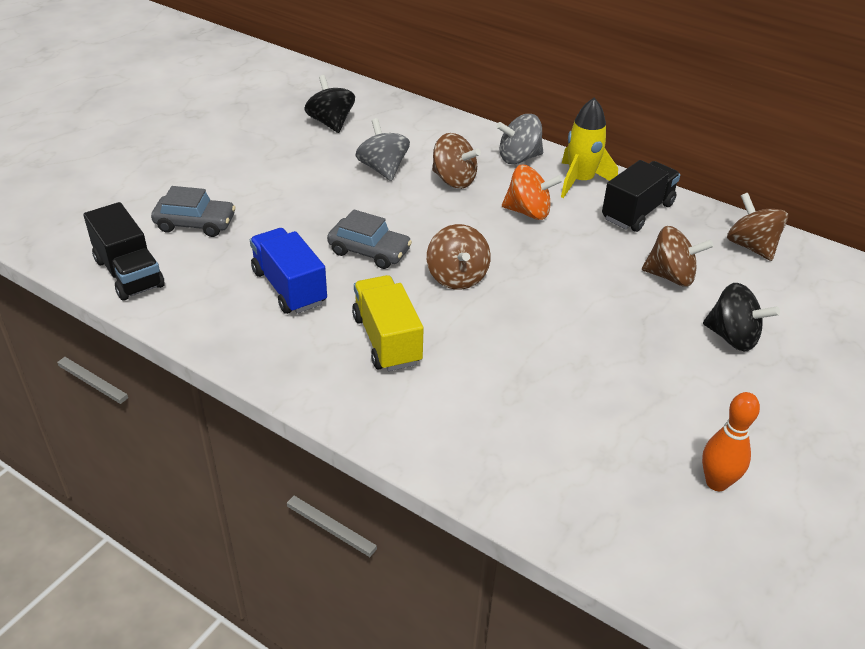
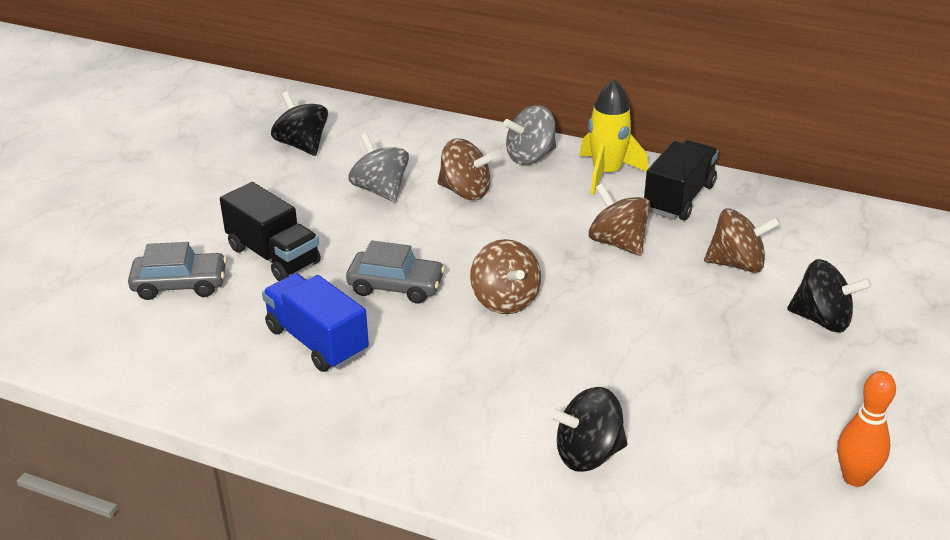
camera: 10 degrees left, 5 degrees down
black truck [84,202,165,301] -> black truck moved to [220,182,321,281]
yellow truck [352,275,424,371] -> none
orange spinning top [502,165,563,220] -> none
brown spinning top [727,193,788,261] -> brown spinning top moved to [588,183,650,256]
none -> black spinning top [549,387,628,472]

